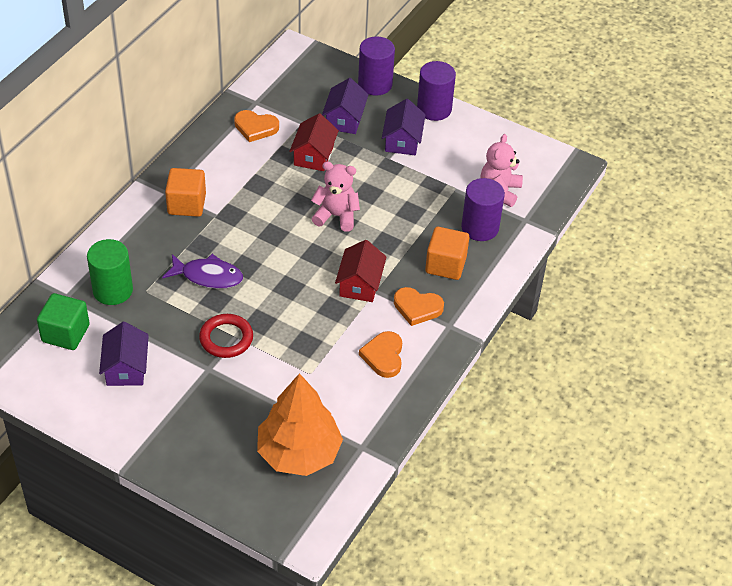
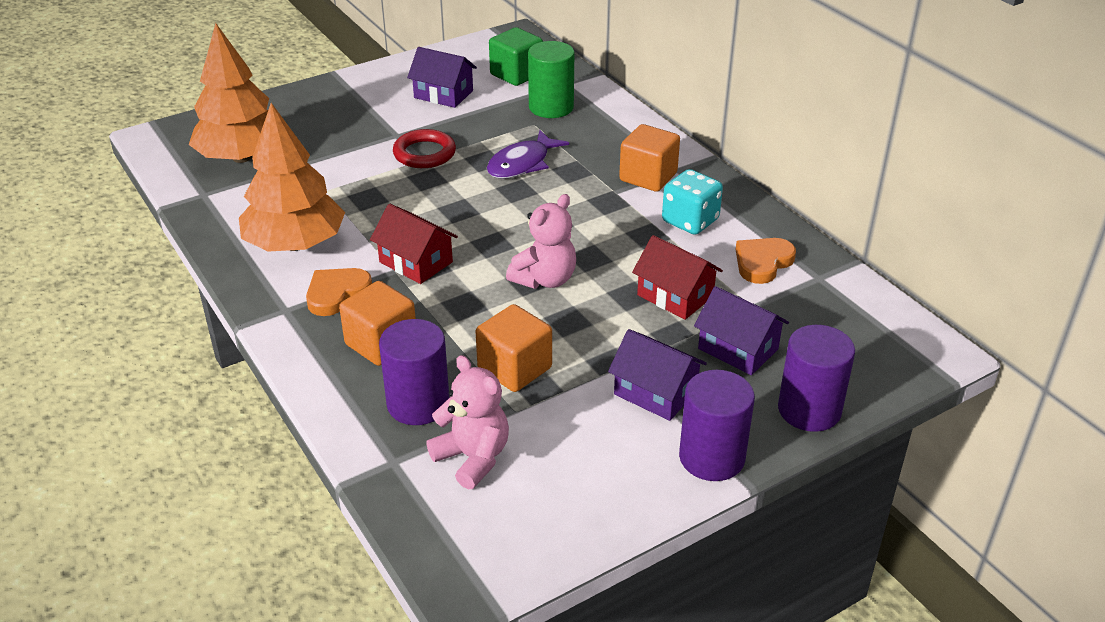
camera: 120 degrees right, 10 degrees down
orange heart [359,331,402,378] -> orange tree [239,103,345,252]
none -> orange cube [475,304,552,392]
none -> turquoise dice [662,169,723,235]

